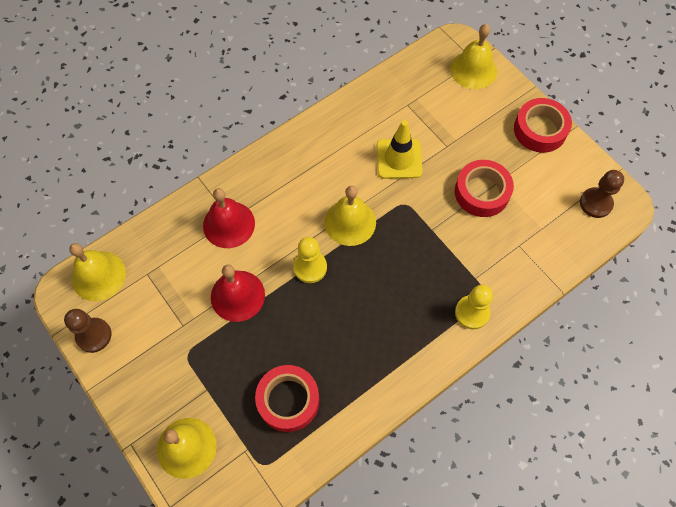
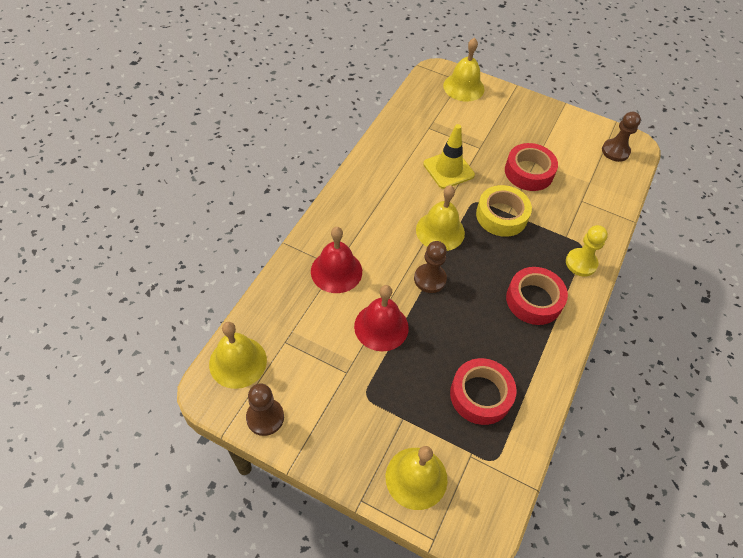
camera: 30 degrees left, 10 degrees down
yellow pawn [293,237,327,283] -> brown pawn [414,241,447,293]
red tape [514,98,572,153] -> red tape moved to [506,267,568,325]
none -> yellow tape [476,185,532,237]

